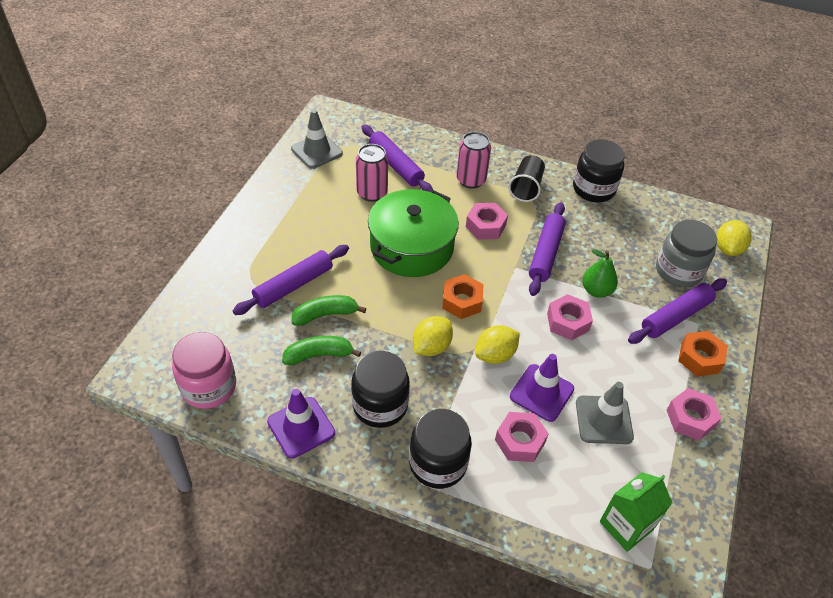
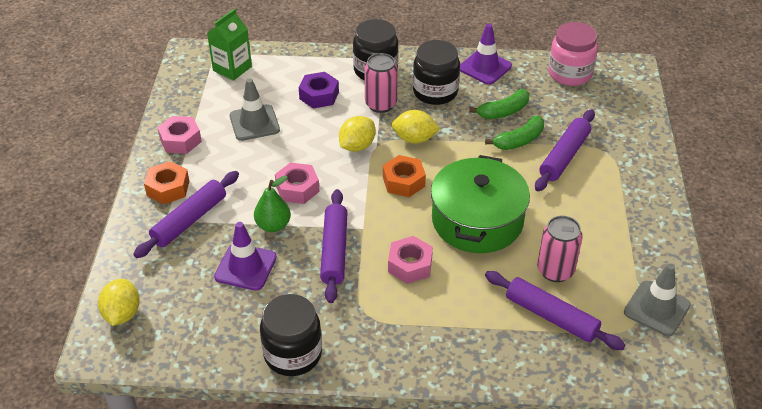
camera: 165 degrees right, 5 degrees down
yellow lemon [413,316,453,356] -> yellow lemon turned 75 degrees clockwise [392,110,440,144]
pink can [456,132,491,189] -> pink can moved to [364,53,398,113]
pink nut [495,412,549,462] -> purple nut [299,72,339,109]
black cup [508,155,545,202] -> none
purple traffic cone [510,354,574,422] -> purple traffic cone moved to [214,222,277,291]
grey jar [656,220,717,288] -> none

